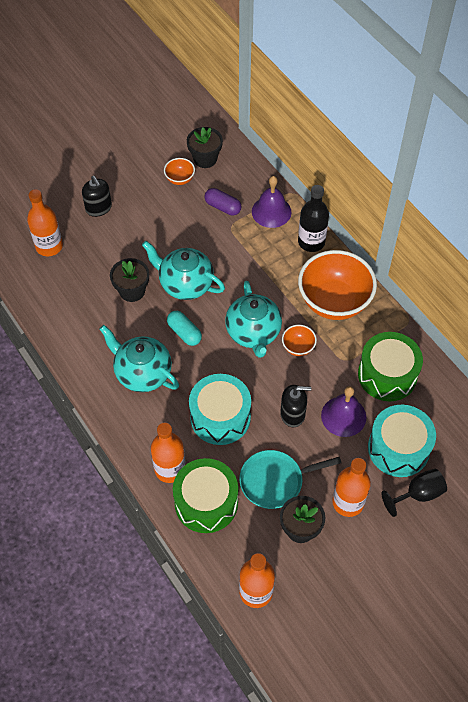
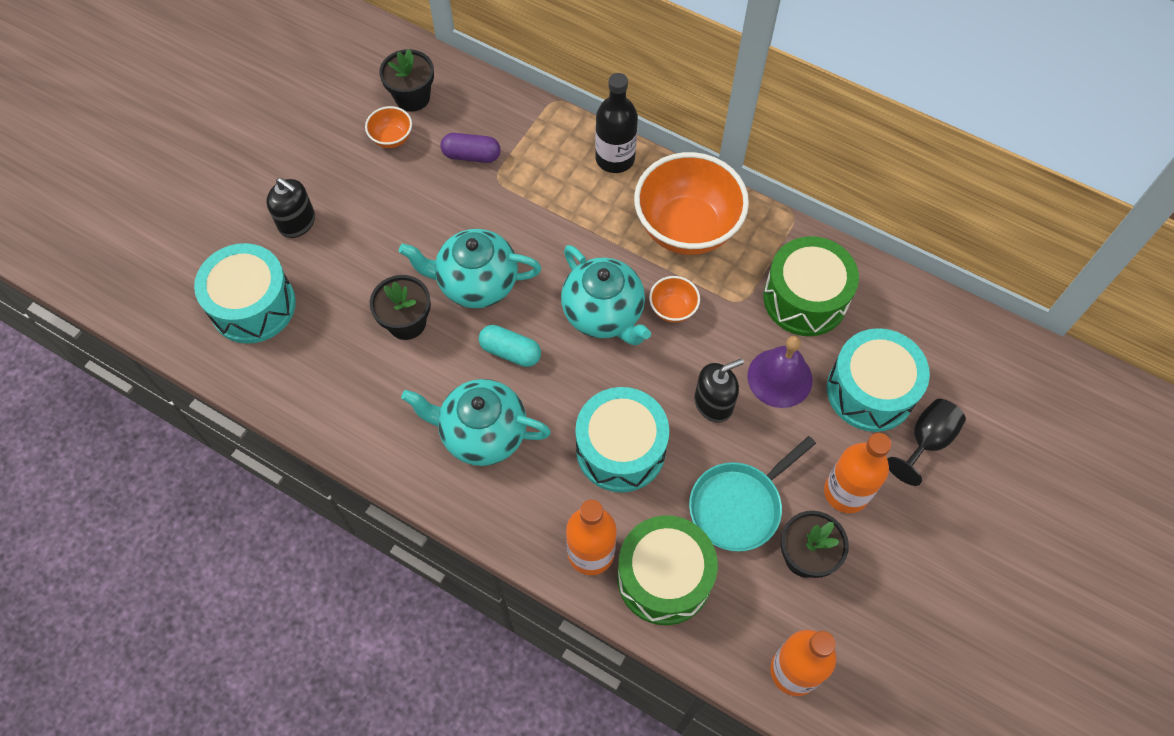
camera: 25 degrees left, 5 degrees up
orange bottle [27,189,63,256] -> turquoise drum [194,243,296,344]
purple bell [252,176,291,228] -> none

